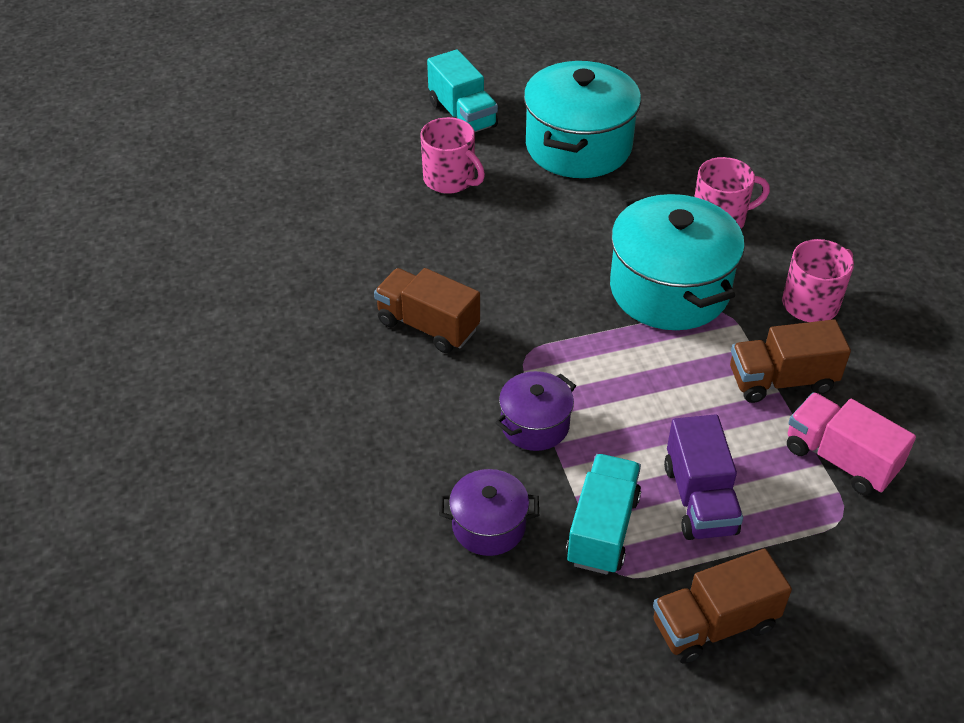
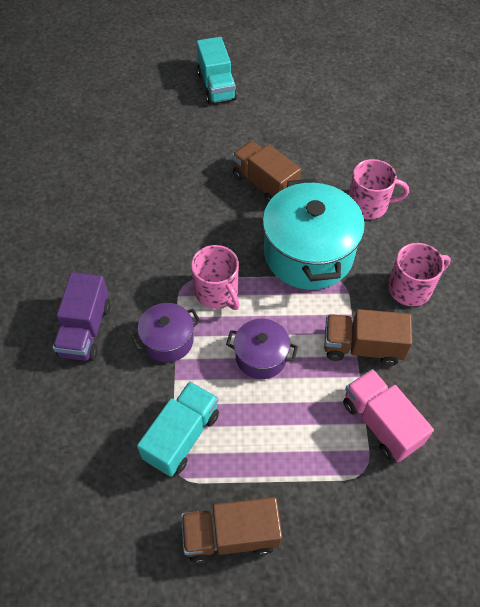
camera: 15 degrees right, 10 degrees up
brown truck [374,268,480,353] -> brown truck moved to [232,141,301,203]
pink mug [420,117,485,194] -> pink mug moved to [191,245,240,310]
purple pot [439,469,539,556] -> purple pot moved to [226,319,298,379]
turquoise pot [524,60,641,178] -> none
purple truck [664,414,743,540] -> purple truck moved to [52,272,111,361]

